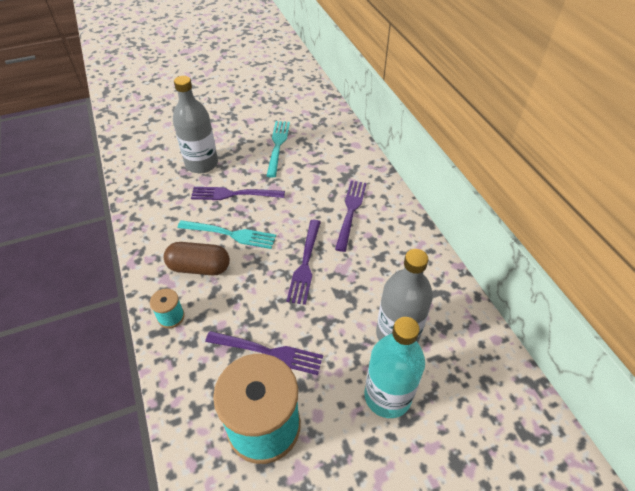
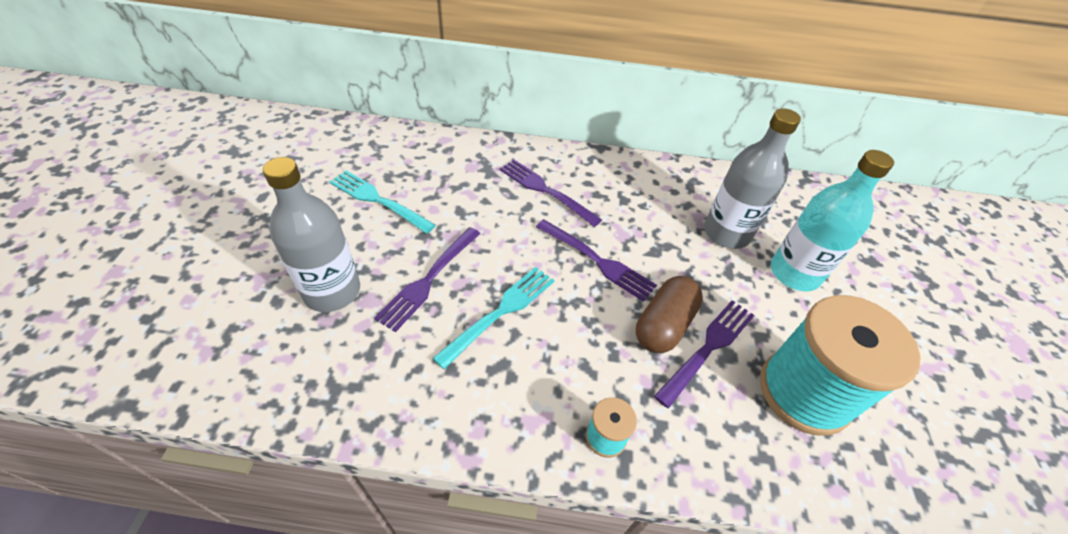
camera: 65 degrees left, 0 degrees up
brown capsule [164,242,230,276] -> brown capsule moved to [636,276,703,353]

